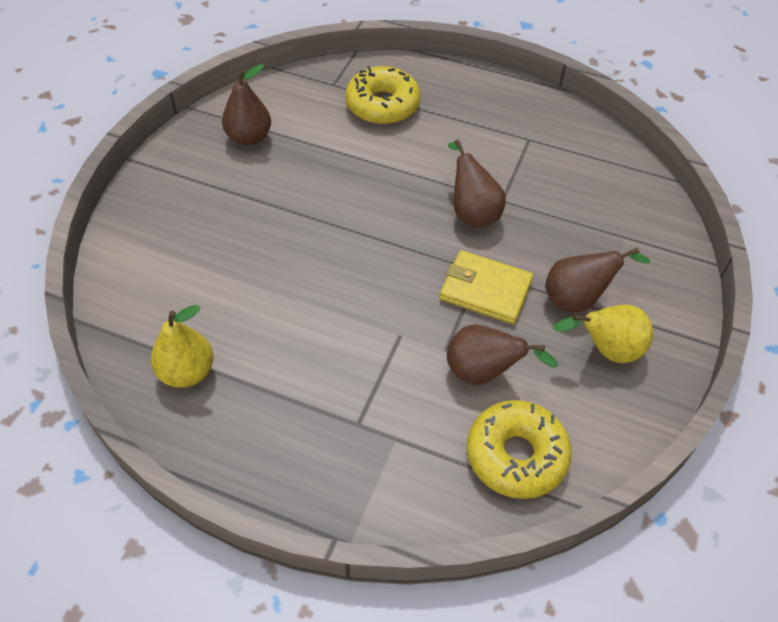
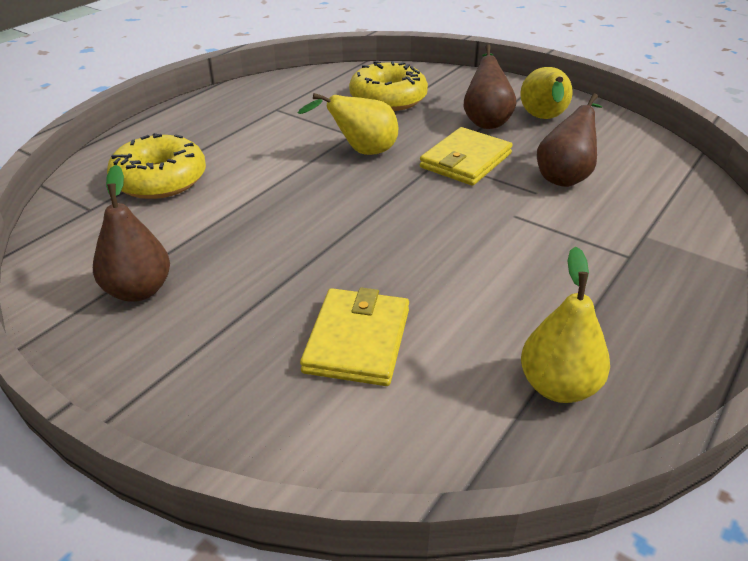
camera: 75 degrees left, 15 degrees down
brown pear [448,139,506,228] -> yellow pear [298,93,398,155]
yellow donut [467,400,572,499] -> yellow donut moved to [349,61,428,111]
none -> yellow wallet [300,287,409,386]

